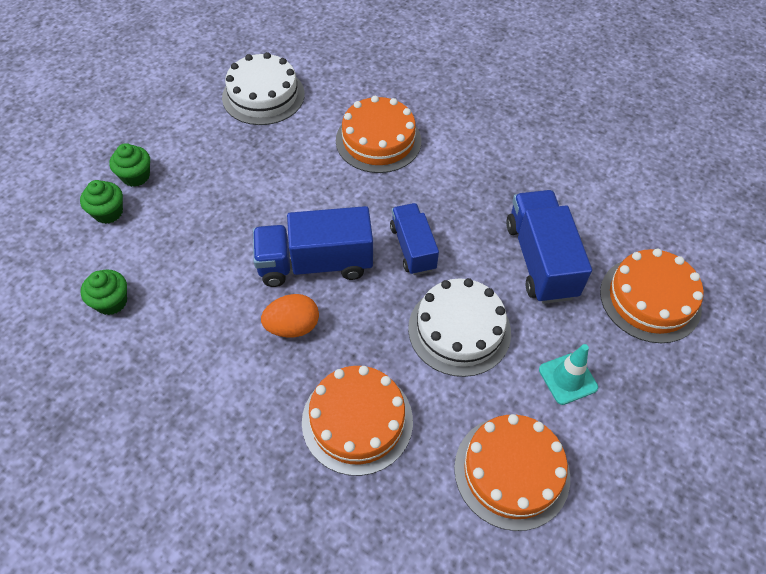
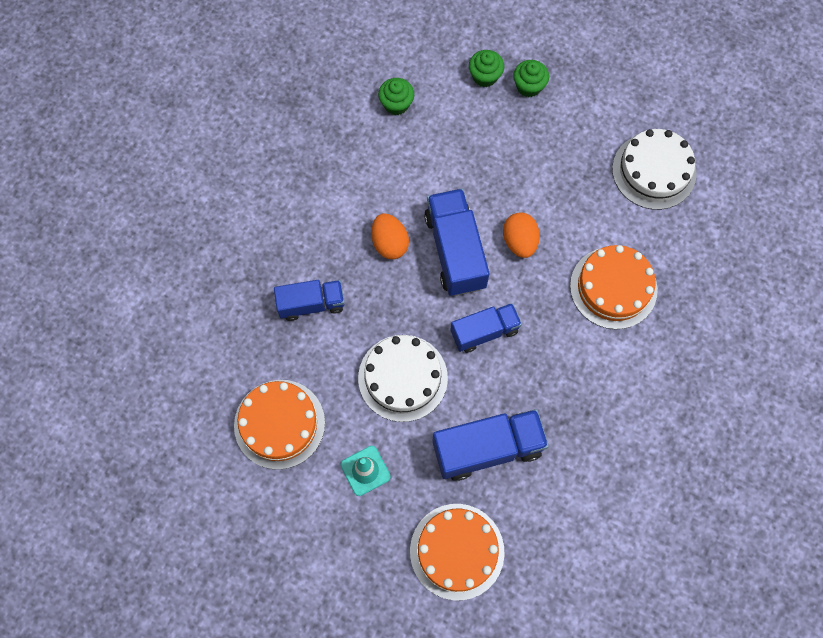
camera: 85 degrees right, 15 degrees up
orange cake [302,366,413,476] -> blue truck [274,280,345,321]
none -> orange egg [503,212,540,258]

